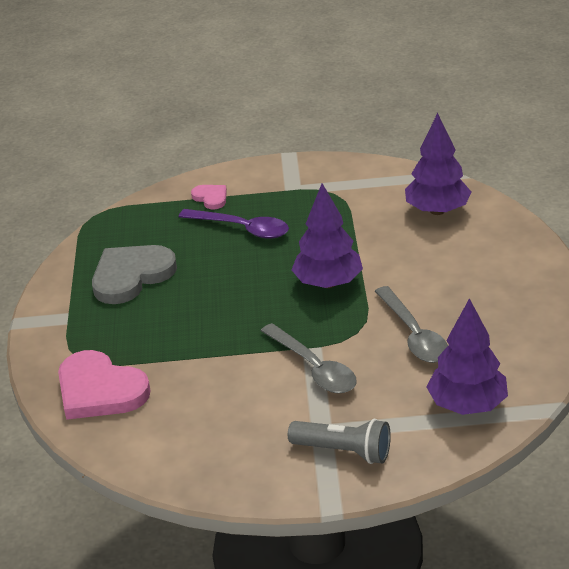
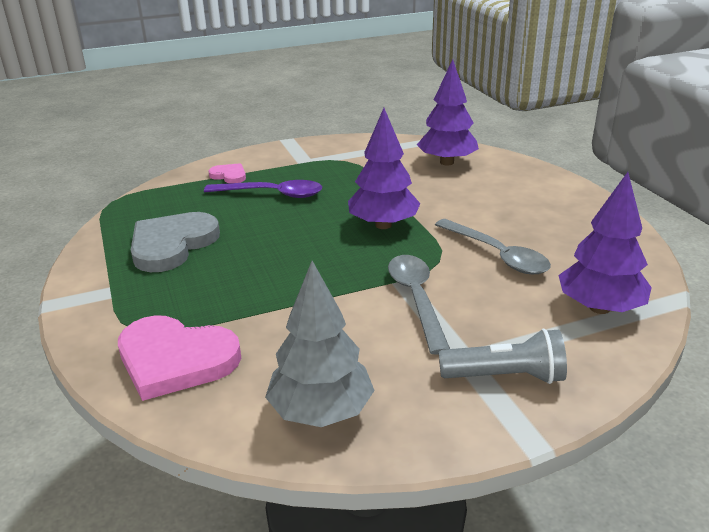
camera: 20 degrees left, 5 degrees down
grey spoon [261,323,357,393] -> grey spoon turned 135 degrees counterclockwise [388,255,450,354]
none -> grey tree [265,261,375,427]

